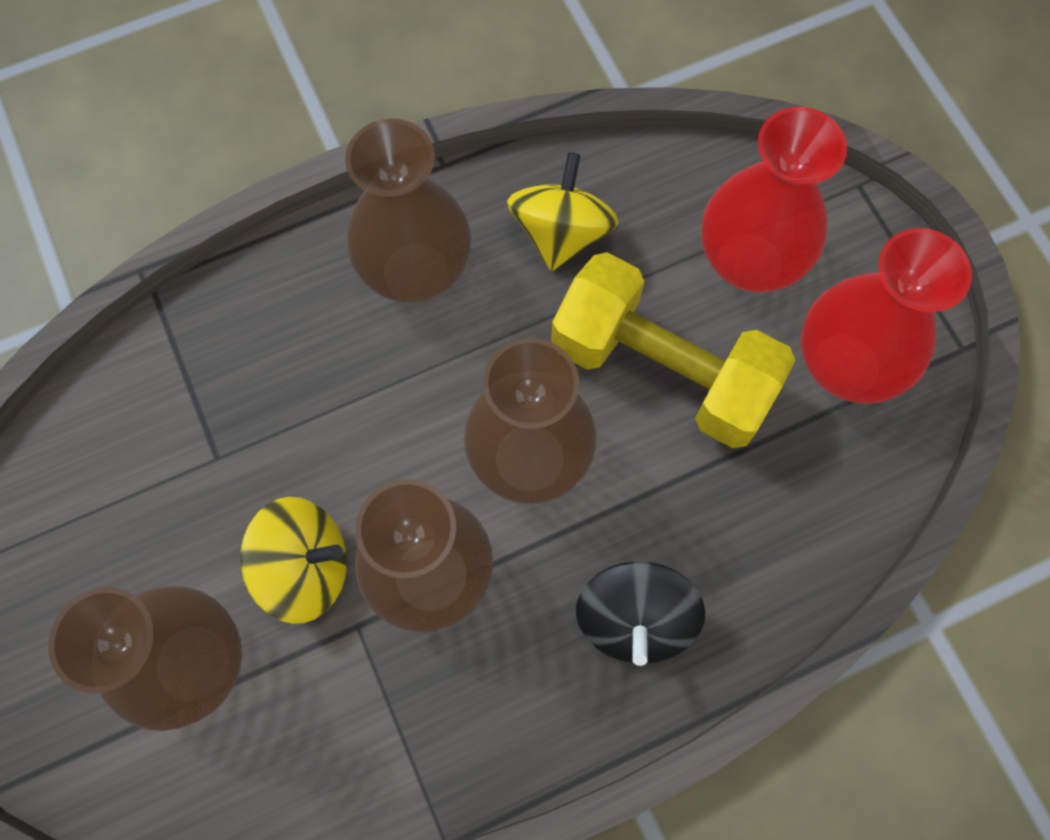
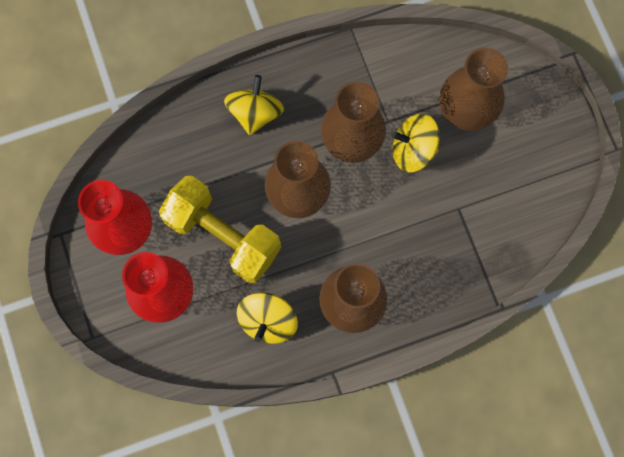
camera: 175 degrees left, 5 degrees up
black spinning top [576,561,705,666] -> yellow spinning top [224,75,284,135]

